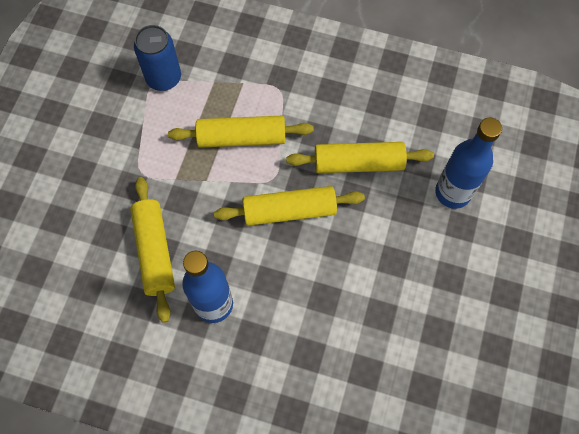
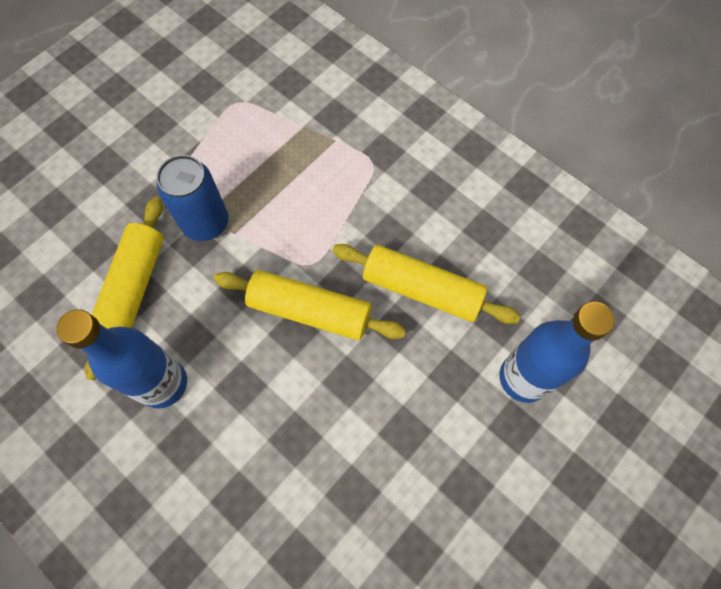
camera: 25 degrees right, 0 degrees up
blue can [134,25,181,91] -> blue can moved to [156,155,228,241]
yellow rolling pin [168,116,314,148] -> none

